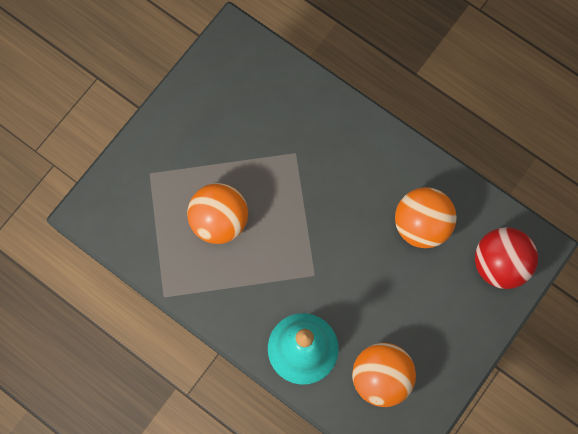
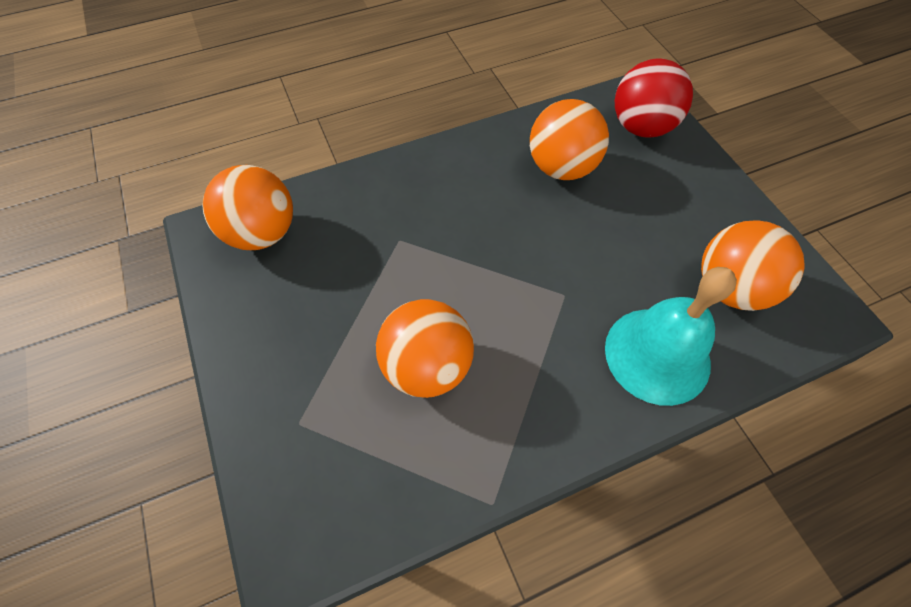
camera: 60 degrees left, 15 degrees down
none -> orange ball [202,165,293,250]

